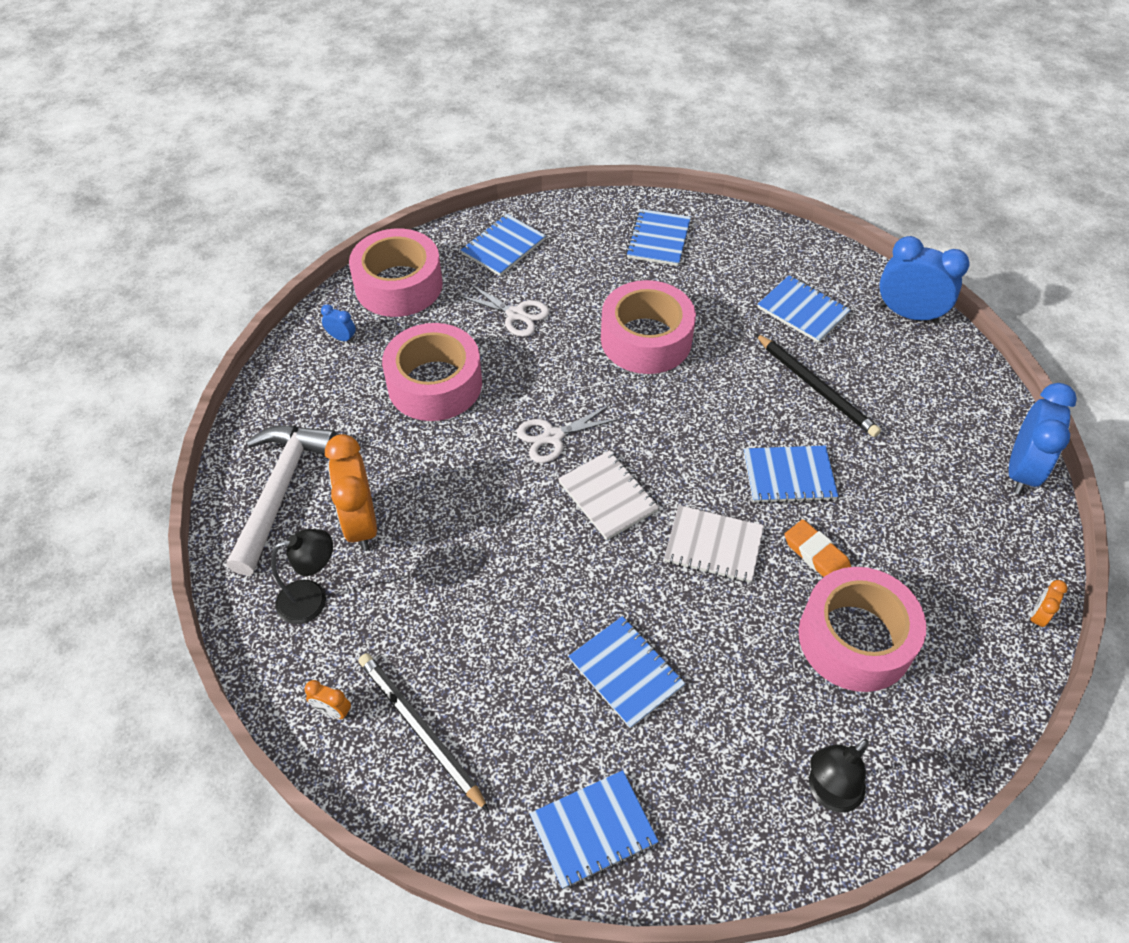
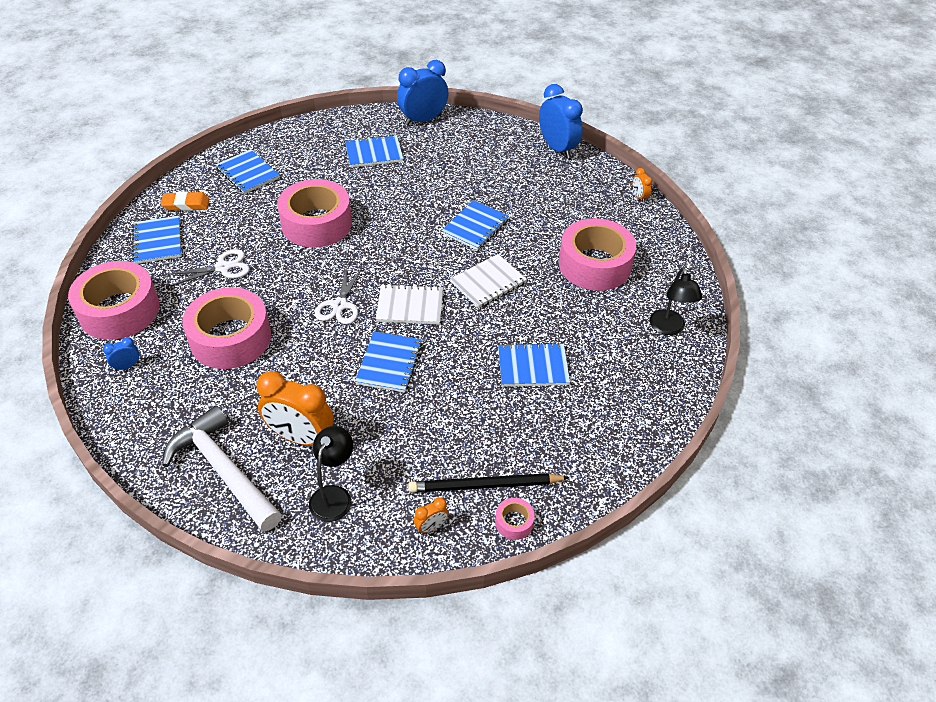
camera: 55 degrees left, 5 degrees down
blue notebook [529,770,659,889] -> blue notebook moved to [355,332,422,393]
black pencil [755,333,881,437] -> none
orange eraser [785,519,851,577] -> orange eraser moved to [160,191,209,211]
none -> pink tape [495,498,535,540]

